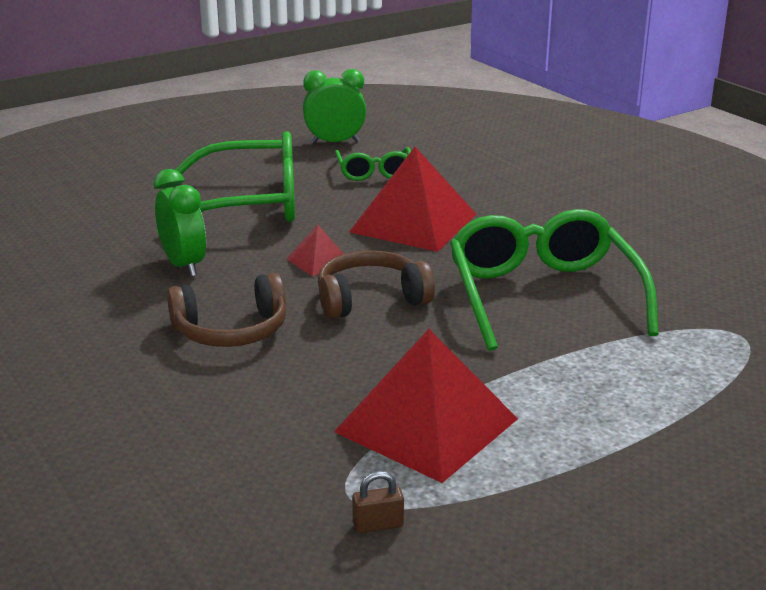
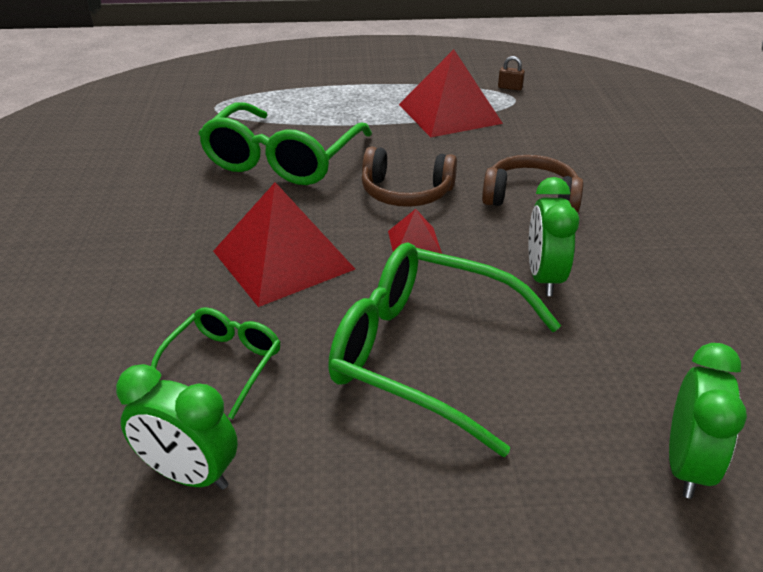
camera: 150 degrees left, 10 degrees up
none -> green clock [669,343,747,499]

